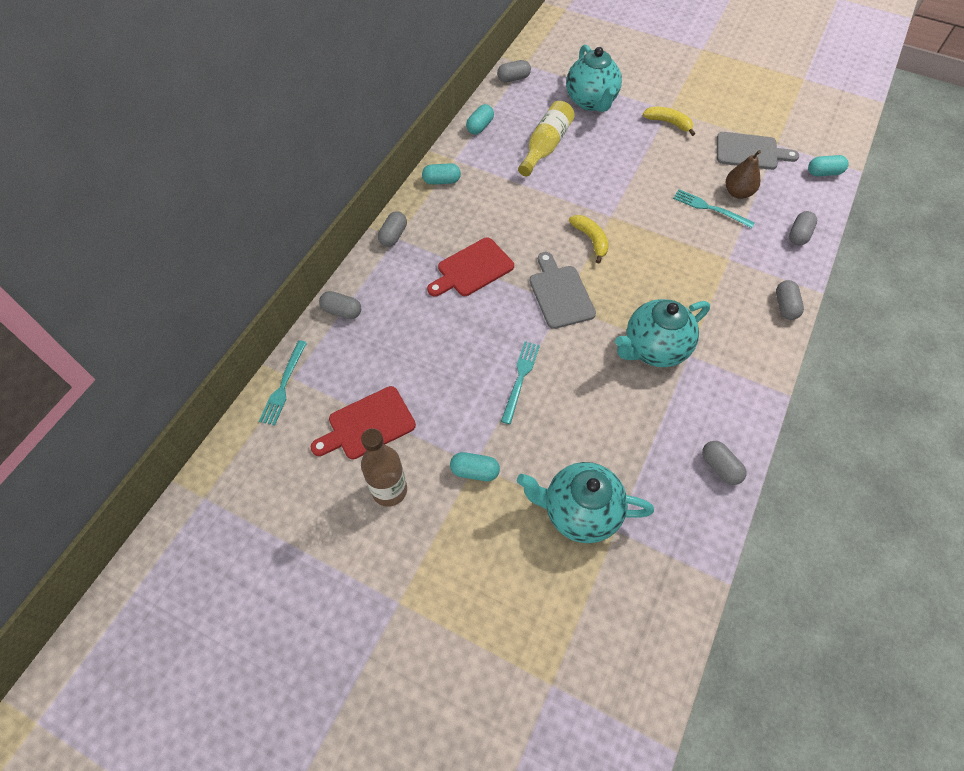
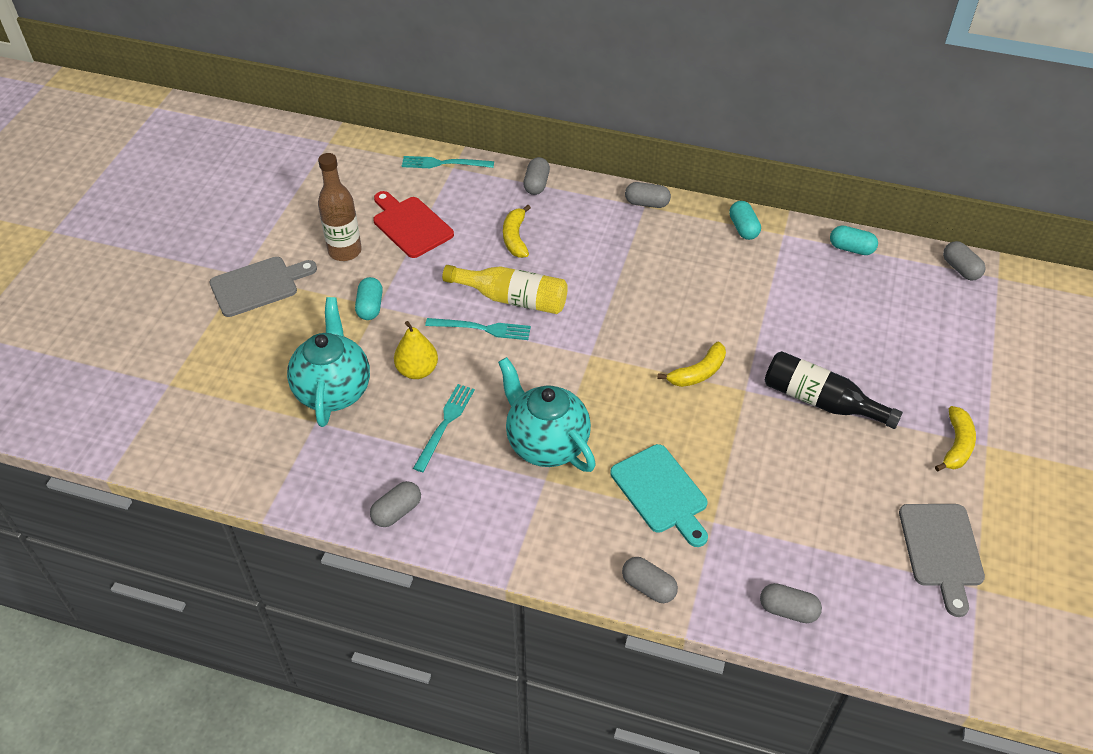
camera: 80 degrees right, 10 degrees down
red cutting board [427,237,514,297] -> none
yellow bottle [518,101,575,177] -> yellow bottle moved to [442,265,568,314]
grey cutting board [530,252,596,329] -> grey cutting board moved to [210,257,317,317]
turquoise teapot [566,45,622,112] -> none
turquoise fork [673,189,755,228] -> turquoise fork moved to [413,384,475,472]
brown pear [726,150,761,199] -> none
grey capsule [776,280,804,320] -> grey capsule turned 45 degrees clockwise [622,557,678,603]
turquoise capsule [808,155,849,176] -> none
none -> yellow pear [394,321,438,379]
none -> yellow banana [503,205,531,258]
none -> turquoise cutting board [610,444,708,547]
none -> black bottle [765,351,903,429]

